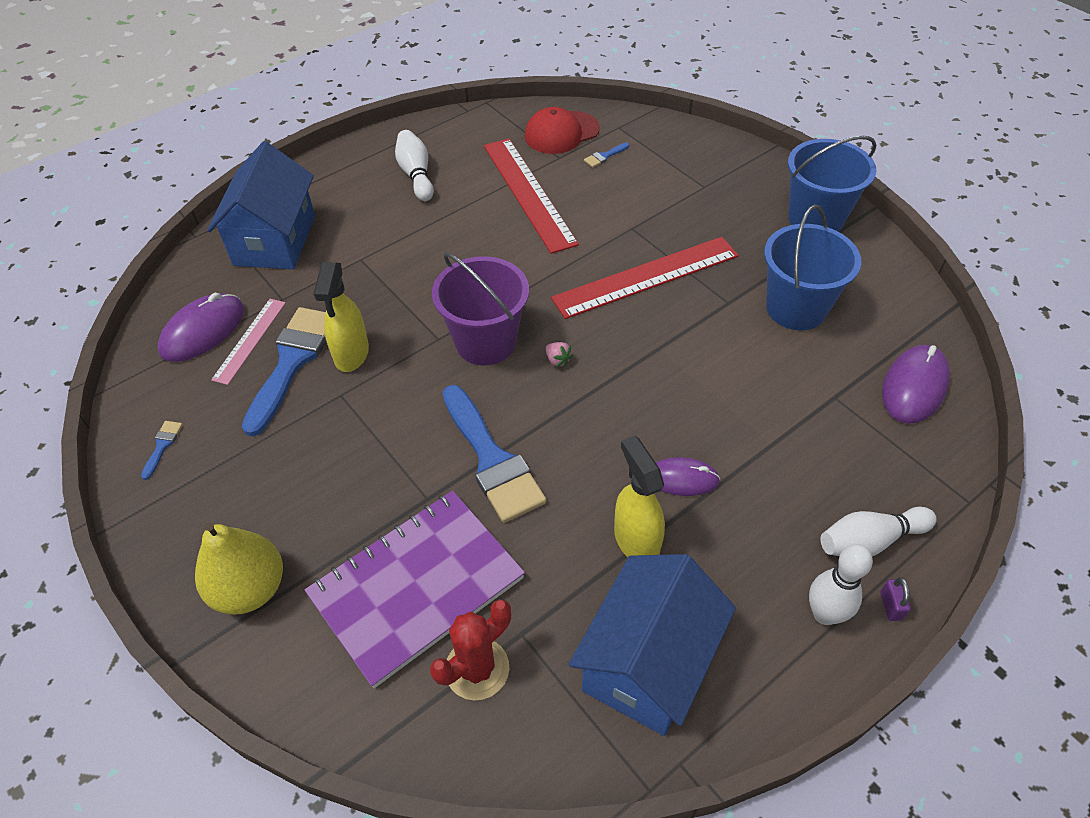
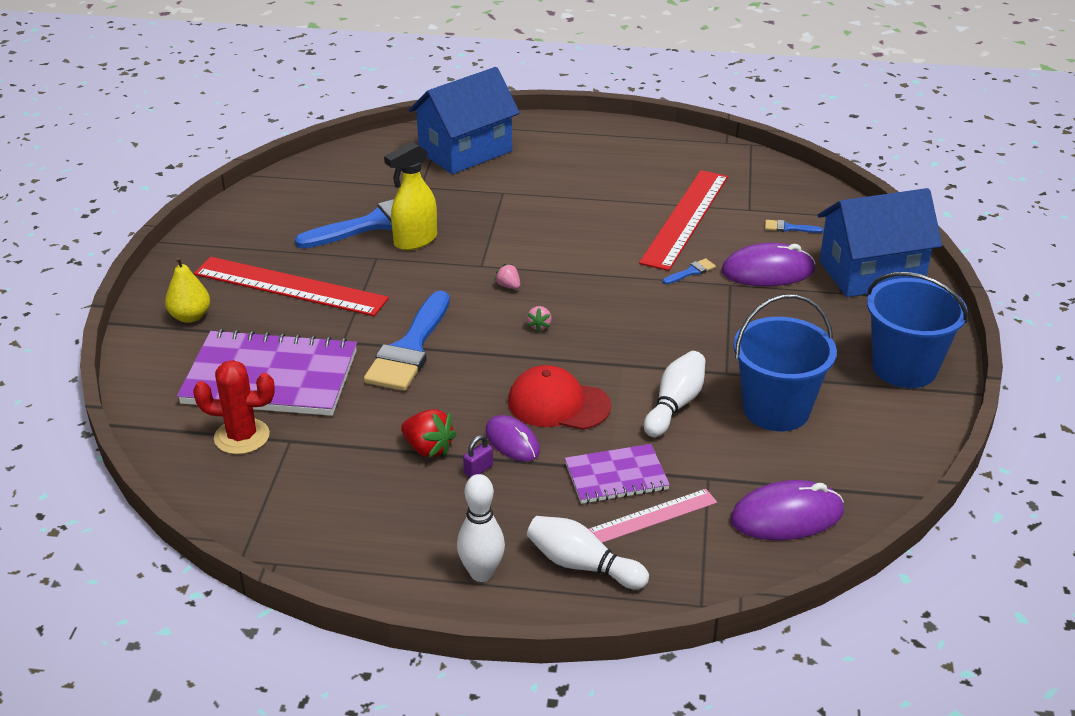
camera: 45 degrees right, 15 degrees down
blue brush [141,421,183,480] -> blue brush moved to [663,258,716,284]
purple mouse [158,293,245,362] -> purple mouse moved to [721,243,816,286]
yellow pear [195,522,283,615] -> yellow pear [165,257,210,323], size x0.66
pink ruler [211,299,286,385] -> pink ruler moved to [588,489,717,543]
white bowling pin [395,130,434,201] -> white bowling pin moved to [644,351,705,437]
purple bucket [432,252,529,365] -> pink strawberry [494,264,520,289]
red cap [525,107,600,154] -> red cap moved to [508,365,611,430]
red ruler [551,237,739,319] -> red ruler moved to [194,257,389,316]
blue house [568,554,736,736] -> blue house moved to [818,188,942,297]
yellow spray bottle [614,436,665,557] -> red strawberry [401,409,456,458]
purple padlock [880,577,911,621] -> purple padlock moved to [463,435,493,477]
none -> purple notebook [565,444,670,504]

